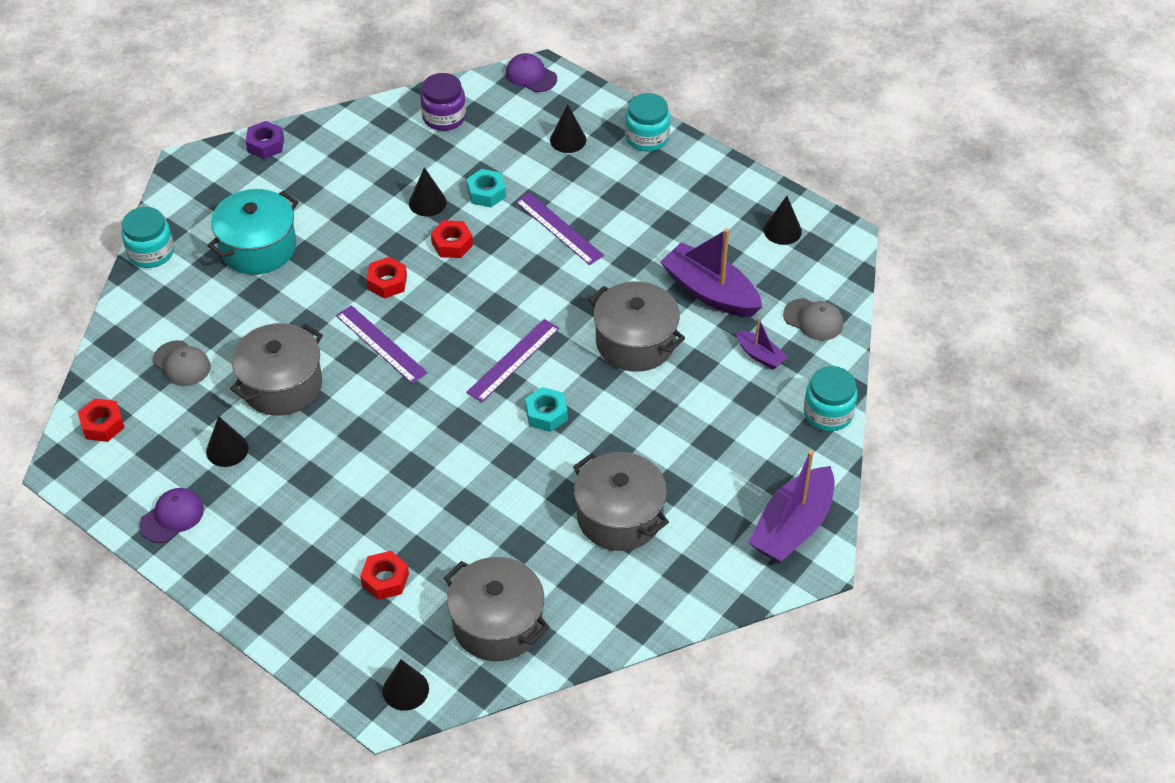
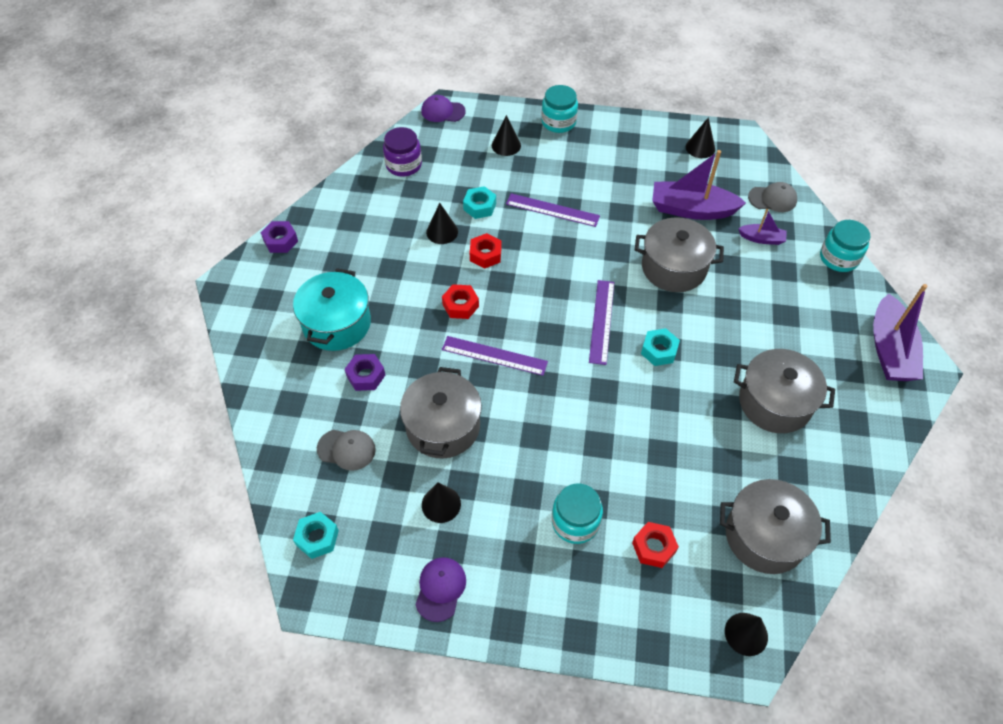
camera: 30 degrees left, 5 degrees up
red nut [78,398,125,442] -> turquoise nut [293,512,339,559]
turquoise jar [122,207,174,268] -> turquoise jar moved to [552,484,603,544]
none -> purple nut [345,354,385,391]

